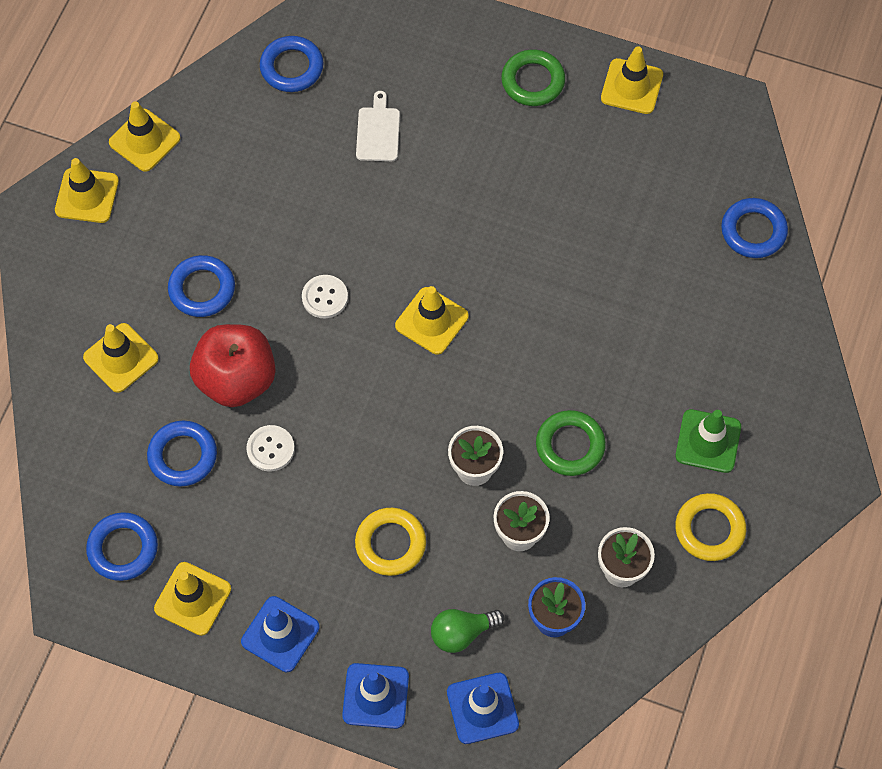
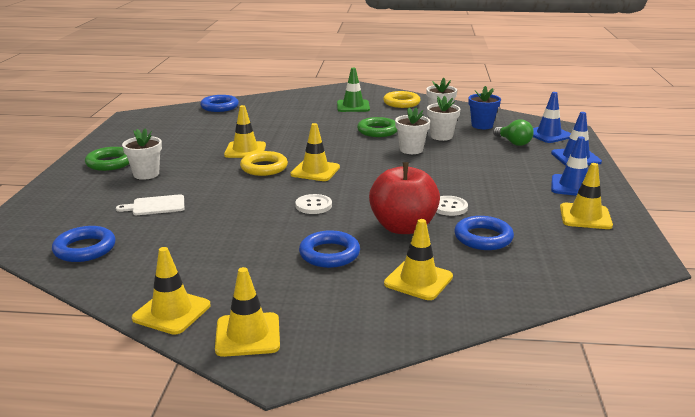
camera: 105 degrees left, 40 degrees down
blue ring [86,512,158,581] -> none
yellow ring [355,508,426,576] -> yellow ring moved to [240,151,288,176]
yellow traffic cone [601,46,663,114] -> yellow traffic cone moved to [224,105,266,158]
none -> white flower pot [122,128,162,180]

